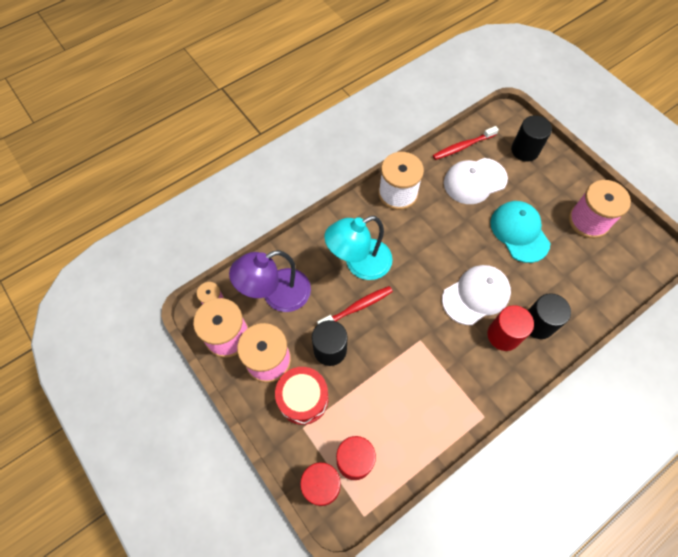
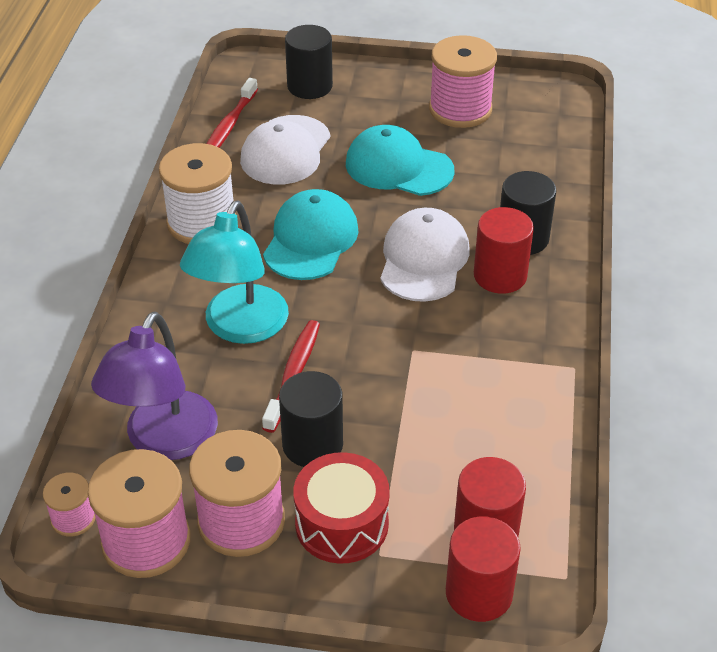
camera: 45 degrees left, 20 degrees down
none -> turquoise cap [263,189,359,280]

